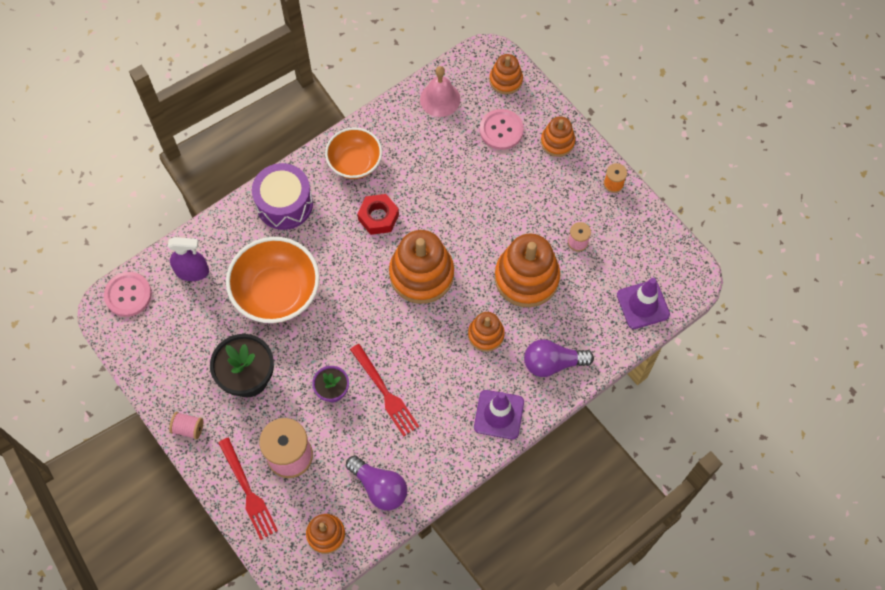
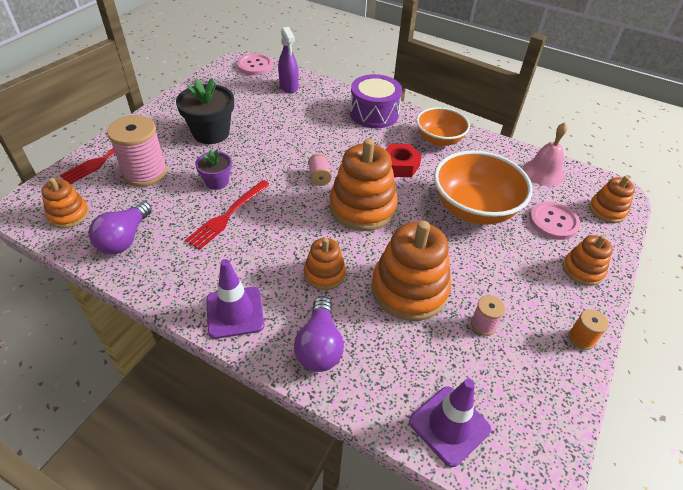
camera: 65 degrees right, 20 degrees down
pink spool [169,412,203,439] -> pink spool moved to [308,154,332,186]
orange bowl [226,237,320,323] -> orange bowl moved to [434,150,533,225]
purple light bulb [524,339,594,377] -> purple light bulb turned 150 degrees counterclockwise [294,296,344,372]

